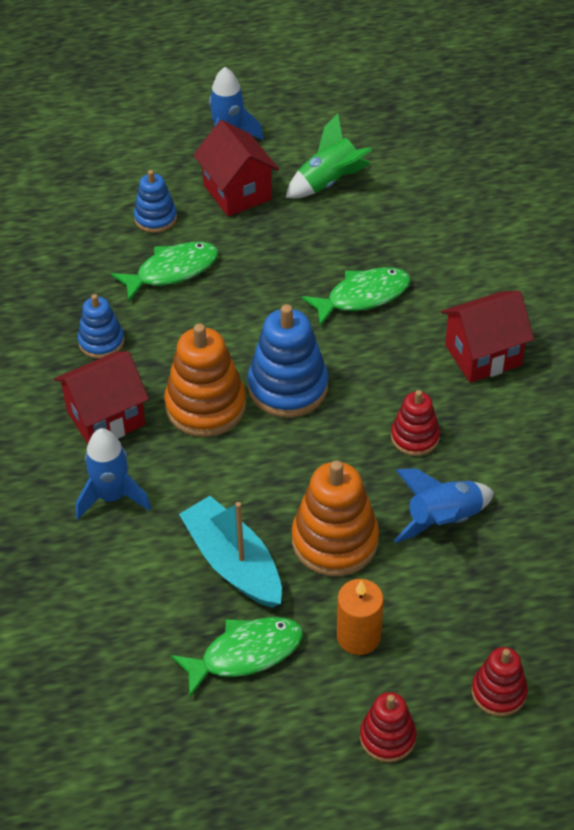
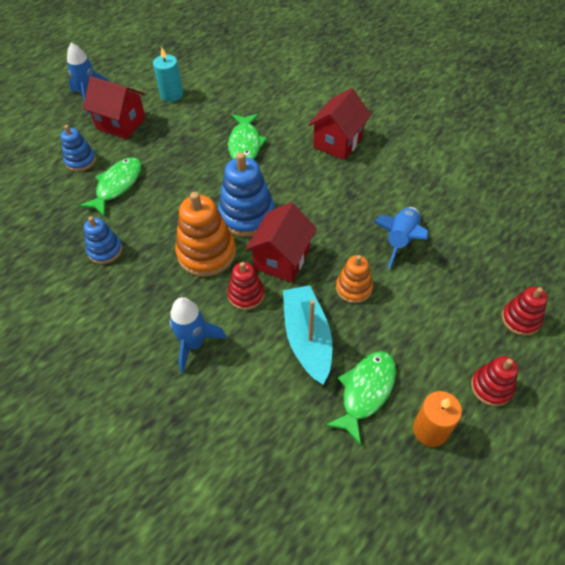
camera: 35 degrees left, 5 degrees up
red house [54,351,149,444] -> red house moved to [245,202,317,283]
turquoise boat [179,496,282,608] -> turquoise boat turned 60 degrees clockwise [283,285,332,385]
green rocket [286,113,372,198] -> turquoise candle [153,47,183,102]
orange stacking toy [292,461,379,576] -> orange stacking toy [336,255,373,303], size x0.59
green fish [302,267,411,326] -> green fish turned 150 degrees clockwise [228,114,268,160]
orange candle [337,579,384,655] -> orange candle moved to [413,391,462,447]
red stacking toy [391,390,440,456] -> red stacking toy moved to [227,262,265,310]

